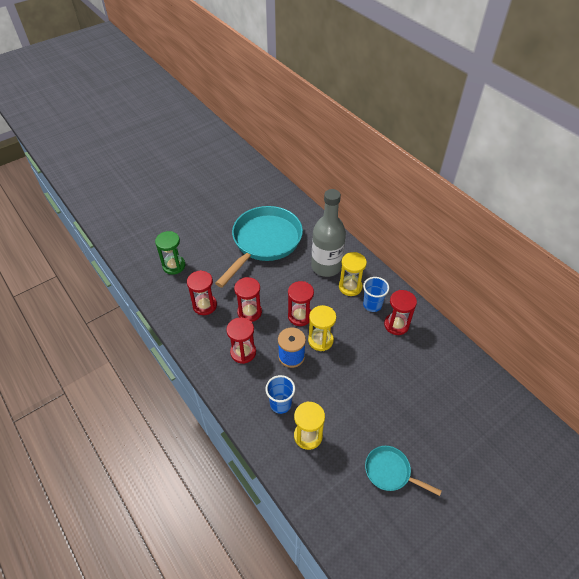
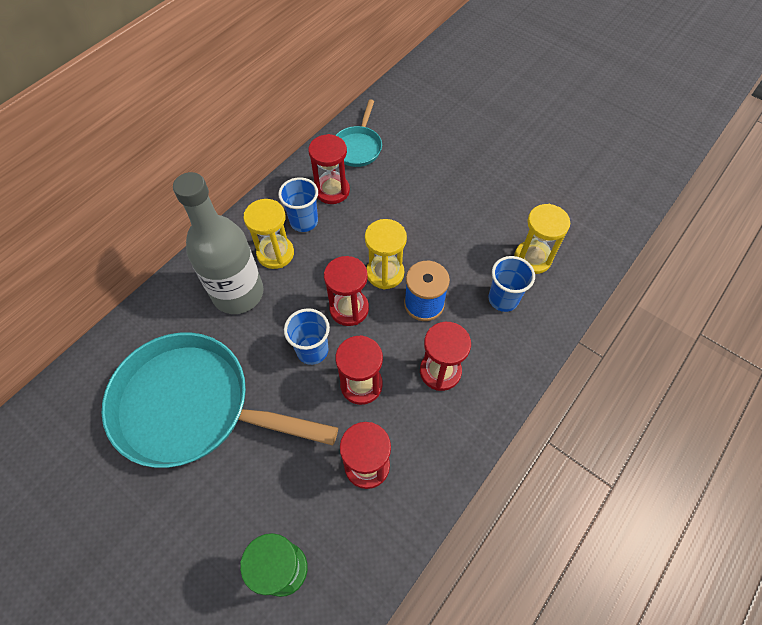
camera: 105 degrees left, 10 degrees up
turquoise pan [365,446,442,496] -> turquoise pan moved to [335,99,382,167]
none -> blue cup [284,308,330,365]

